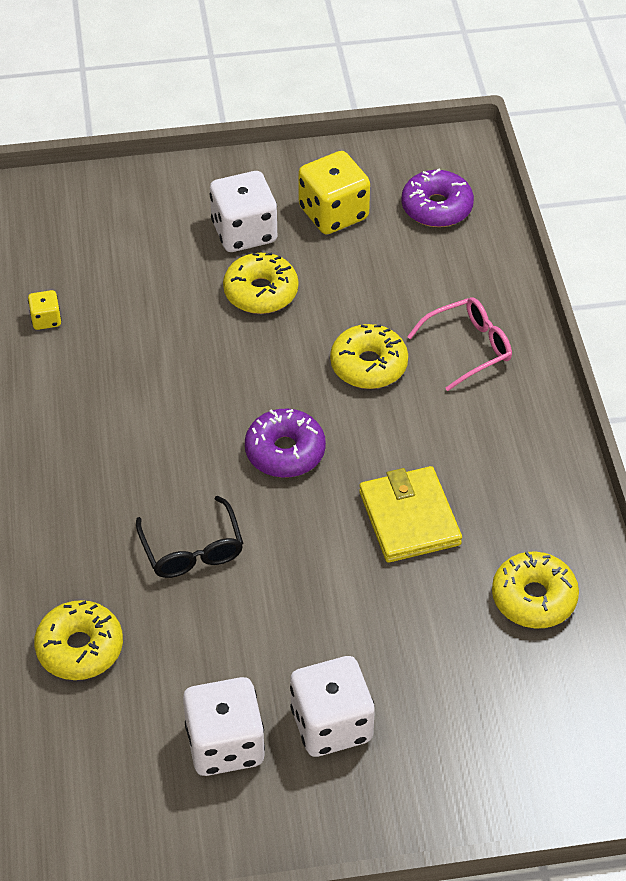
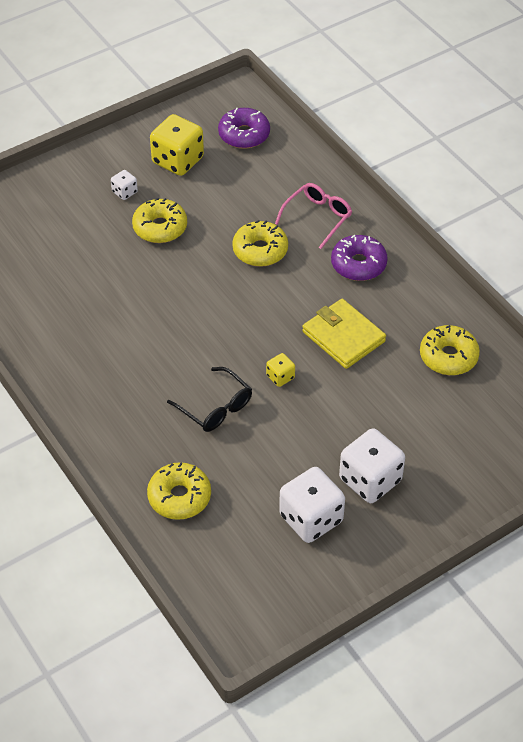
camera: 25 degrees left, 0 degrees up
yellow dice [28,290,61,330] -> yellow dice moved to [266,353,295,387]
white dice [210,171,277,252] -> white dice [111,170,138,200], size x0.48
purple donut [245,409,326,478] -> purple donut moved to [331,235,388,281]

